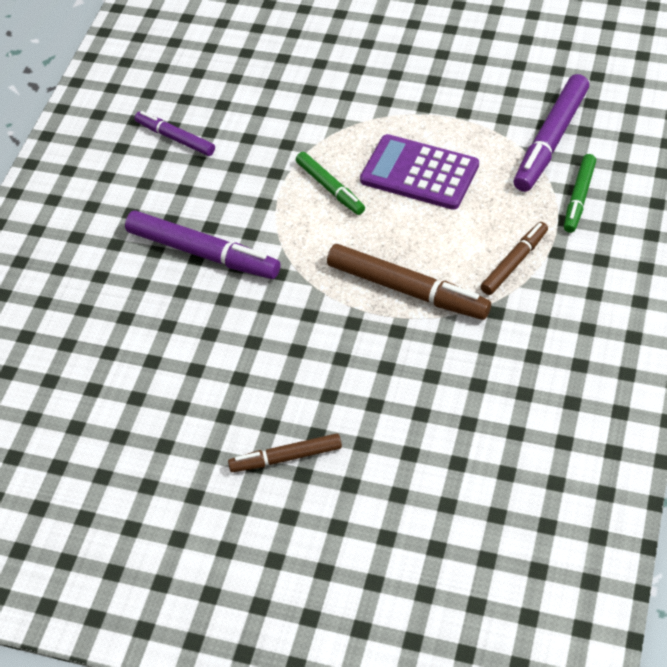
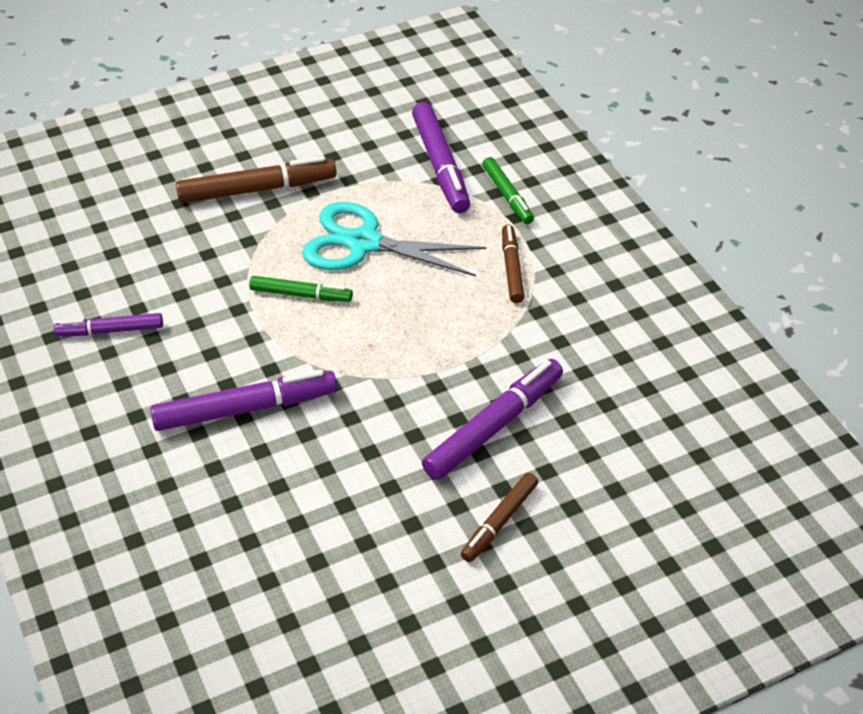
camera: 45 degrees left, 5 degrees down
brown marker [327,244,491,320] -> brown marker moved to [176,156,337,203]
purple calculator [360,134,479,210] -> turquoise scissors [302,202,486,276]
none -> purple marker [422,359,563,480]

